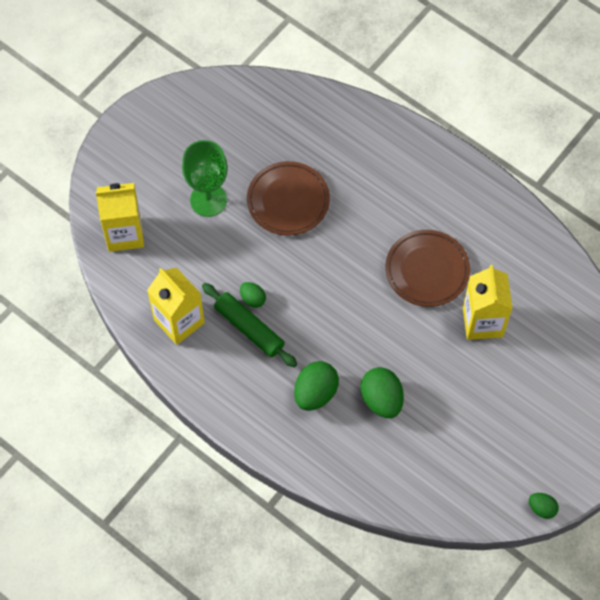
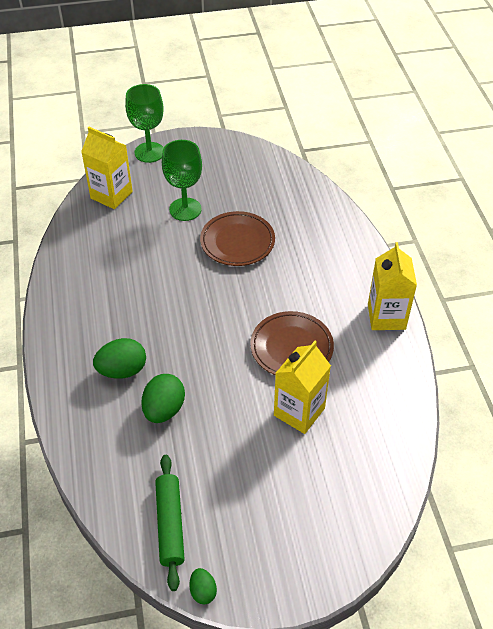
camera: 40 degrees right, 15 degrees down
yellow carton [147,268,205,345] -> yellow carton moved to [368,242,417,330]
green rolling pin [202,283,297,367] -> green rolling pin moved to [155,455,185,591]
green egg [240,282,266,308] -> none
none -> green goblet [125,84,164,163]

